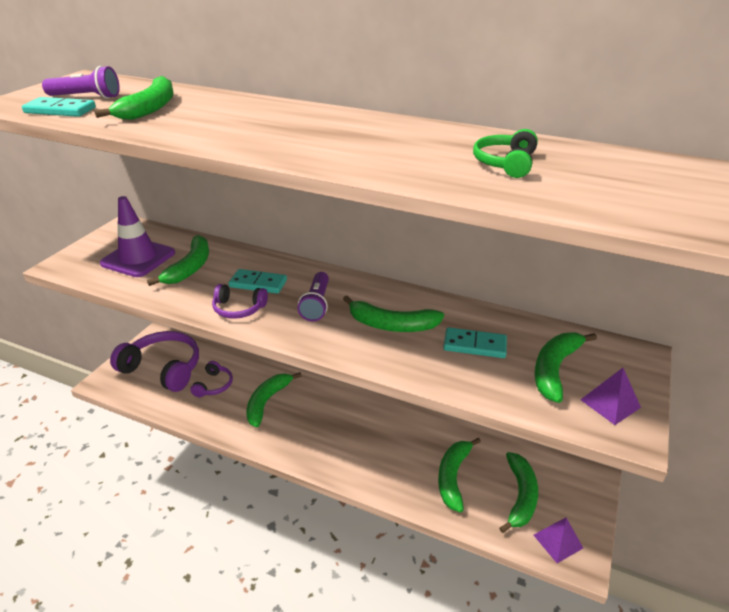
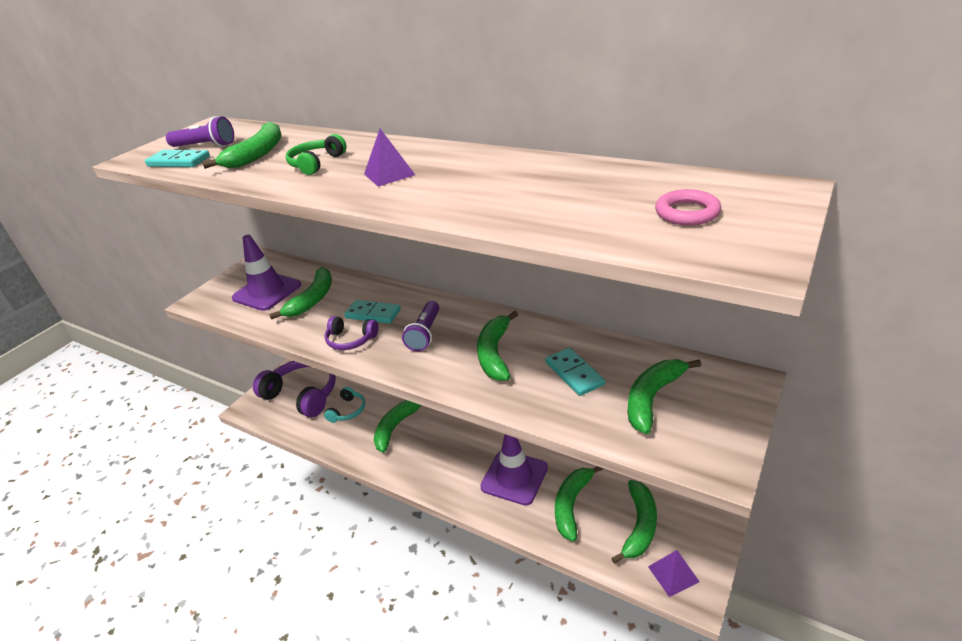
camera: 10 degrees right, 0 degrees up
purple headphones [190,361,233,397] -> turquoise headphones [324,387,365,423]
green banana [343,296,444,332] -> green banana turned 75 degrees clockwise [477,311,518,381]
turquoise domino [443,327,507,358] -> turquoise domino turned 45 degrees clockwise [545,347,605,396]
green headphones [473,129,538,178] -> green headphones moved to [286,134,347,175]
purple pyramid [580,368,641,425] -> purple pyramid moved to [364,129,415,187]
none -> purple traffic cone [480,434,548,505]
none -> pink ring [655,189,721,226]

